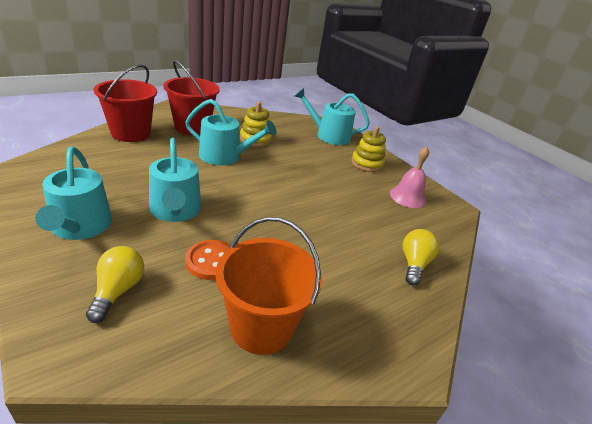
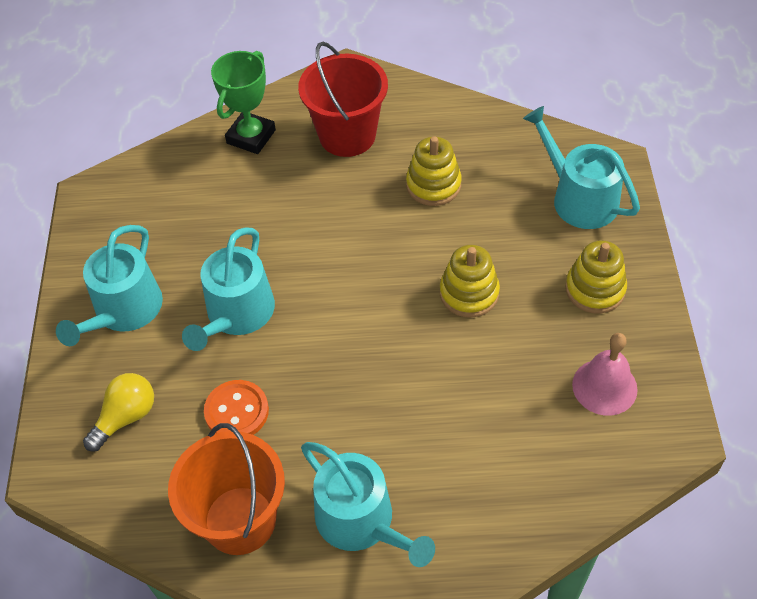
camera: 40 degrees right, 20 degrees up
red bucket [94,64,157,142] -> green trophy [211,51,276,154]
turquoise watering can [185,99,277,165] -> turquoise watering can moved to [301,442,435,567]
yellow light bulb [403,229,439,286] -> none
none -> yellow stacking toy [440,245,500,318]

